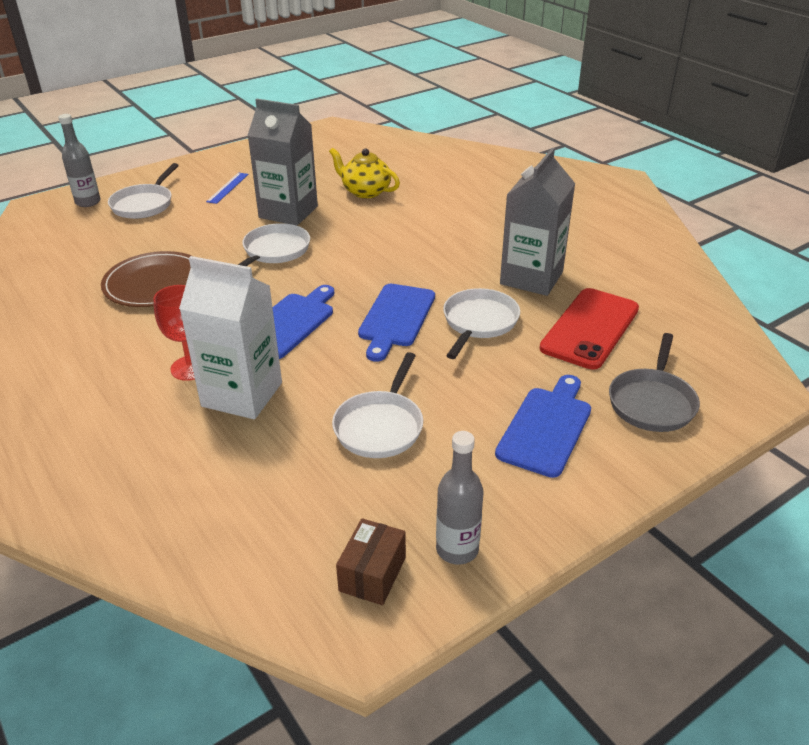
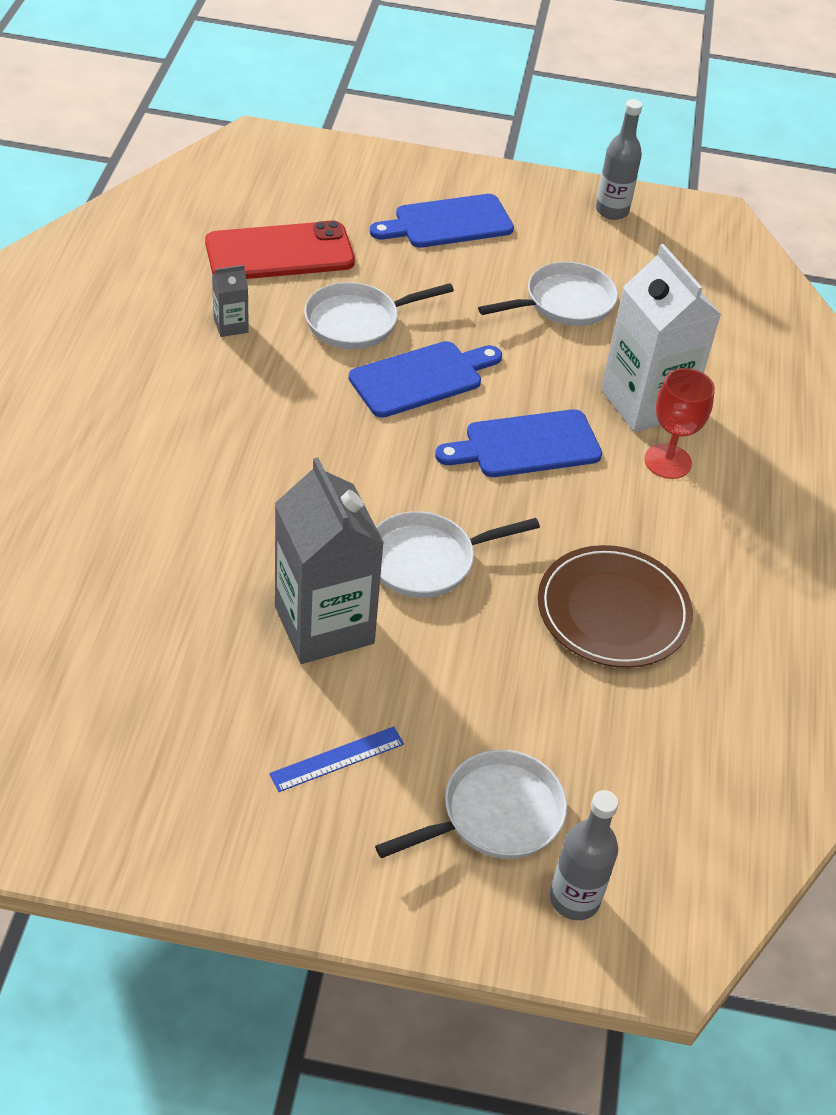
camera: 140 degrees left, 10 degrees up
yellow teapot [329,148,400,198] -> none
brown box [336,518,406,605] -> none
grey carton [500,148,575,296] -> grey carton [212,265,249,337], size x0.44
grey pan [609,333,700,432] -> none

